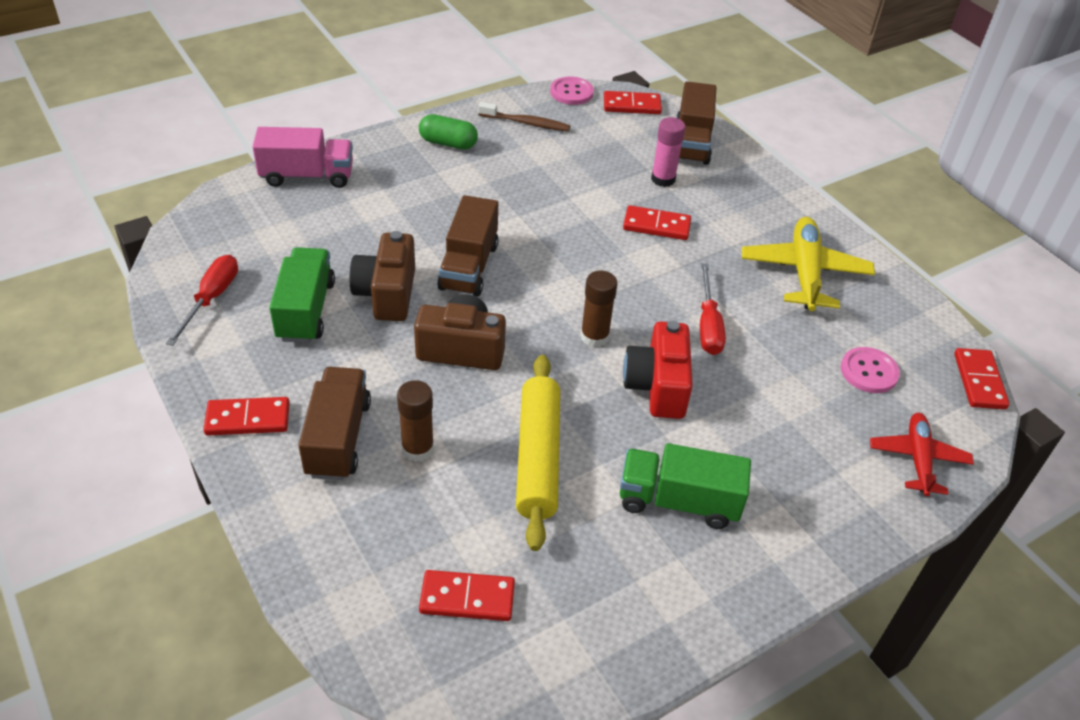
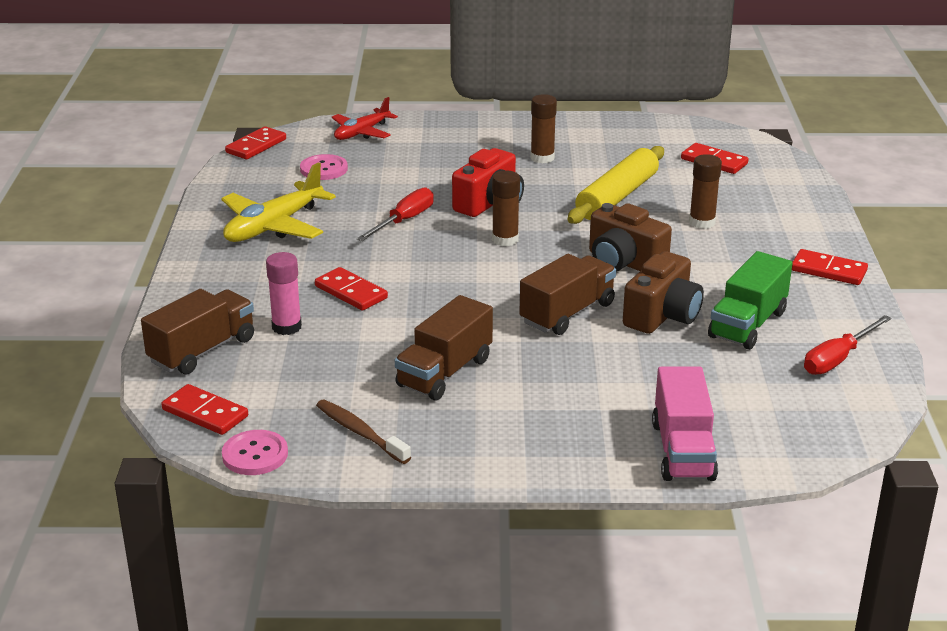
camera: 145 degrees left, 15 degrees down
pink truck [252,127,353,188] -> pink truck turned 120 degrees counterclockwise [652,367,718,481]
brown truck [298,367,371,480] -> brown truck moved to [395,295,493,400]
green capsule [419,114,478,150] -> none
green truck [620,443,751,529] -> brown glue stick [530,94,557,163]

